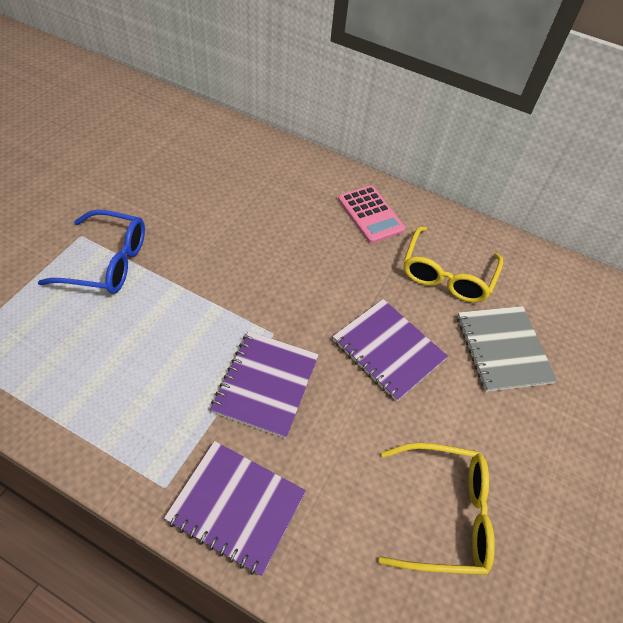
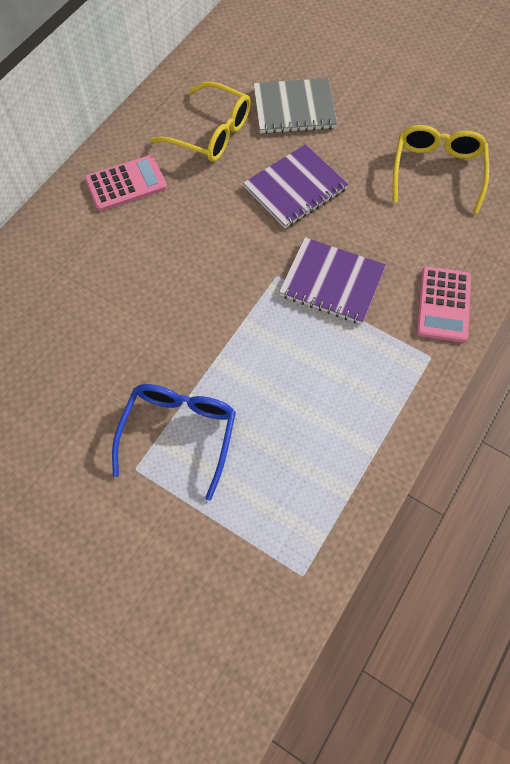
camera: 80 degrees left, 10 degrees up
purple notebook [164,441,306,576] -> pink calculator [416,266,471,342]

